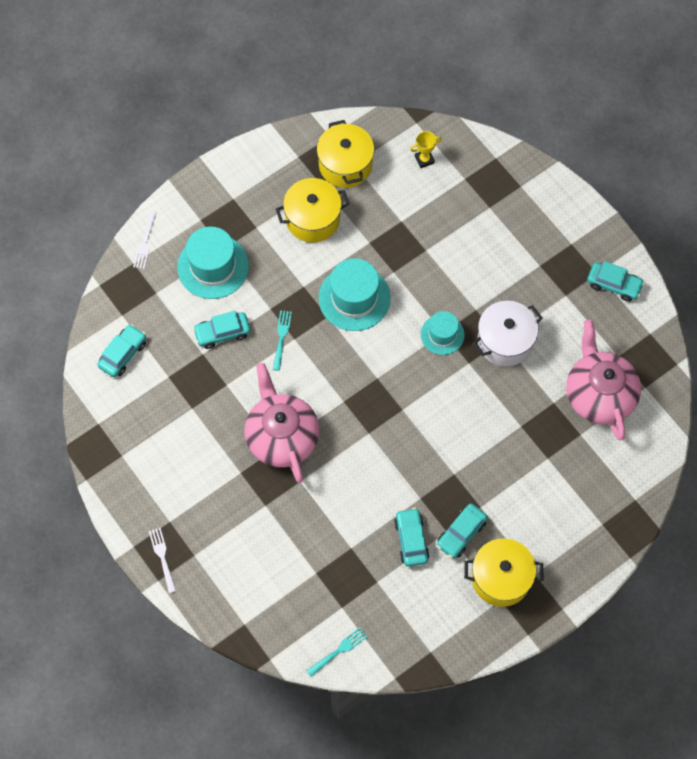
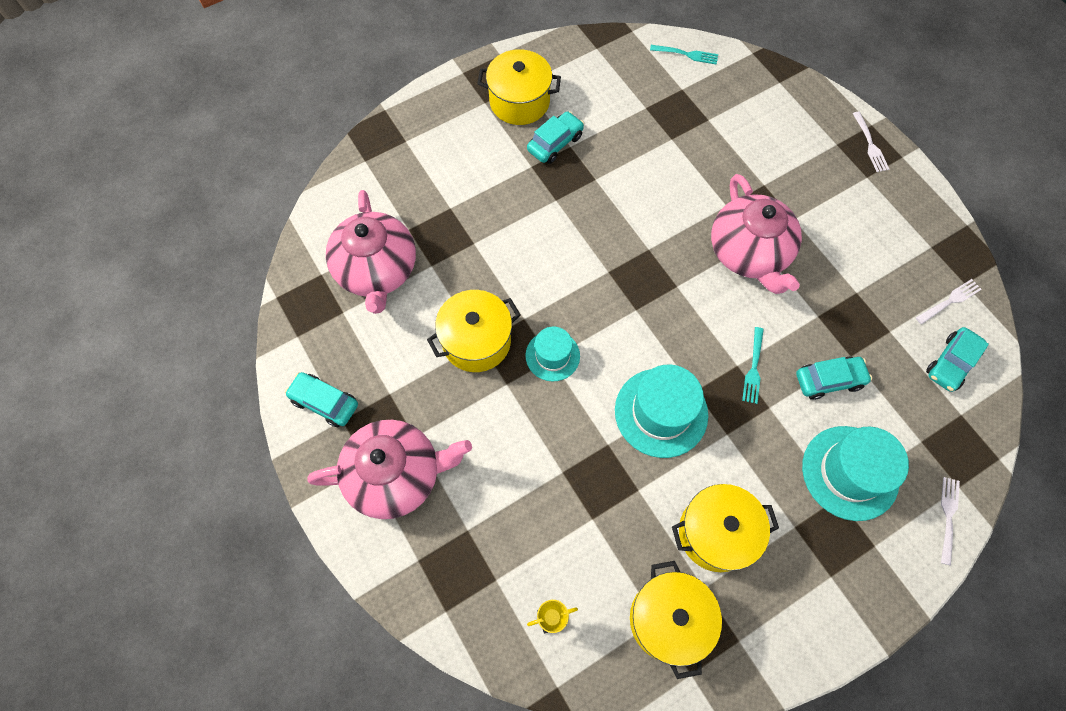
camera: 175 degrees left, 0 degrees up
turquoise fork [307,627,367,677] -> turquoise fork turned 135 degrees counterclockwise [650,45,718,65]
turquoise car [394,508,430,567] -> none
white pot [473,301,543,366] -> yellow pot [427,290,520,372]
none -> pink teapot [308,420,472,519]
none -> white fork [916,279,982,324]

